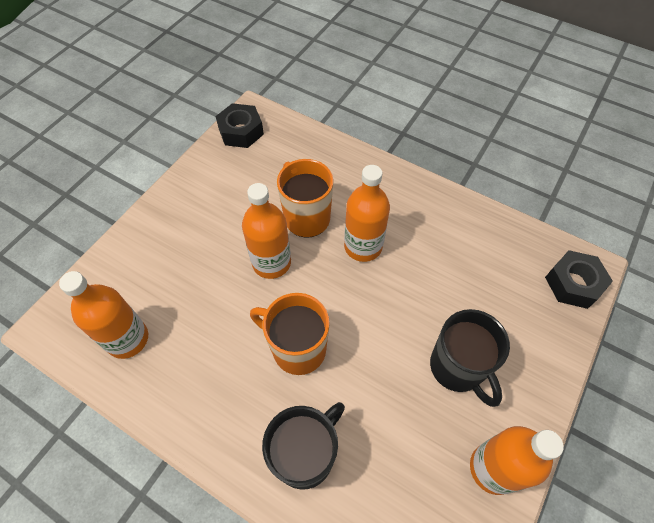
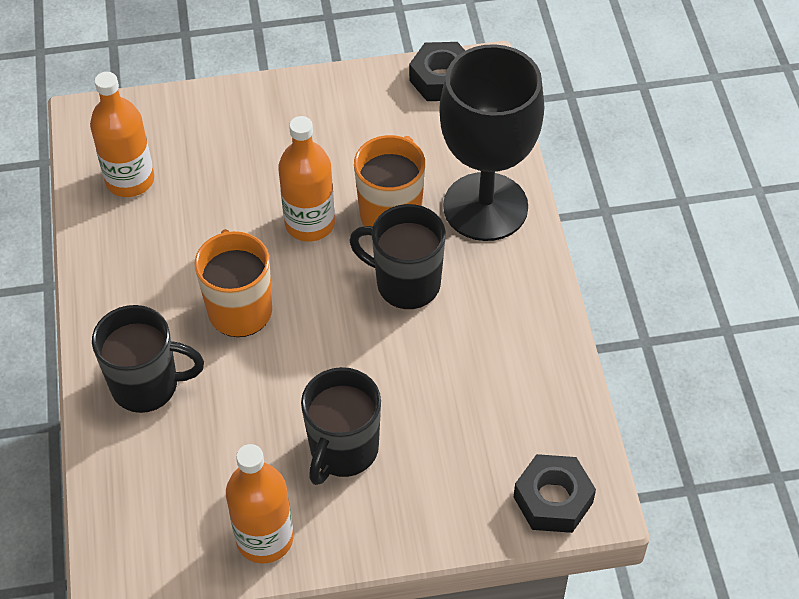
camera: 50 degrees right, 5 degrees down
orange bottle [344,165,390,262] -> black mug [349,204,446,309]
none -> black goblet [439,44,544,241]

